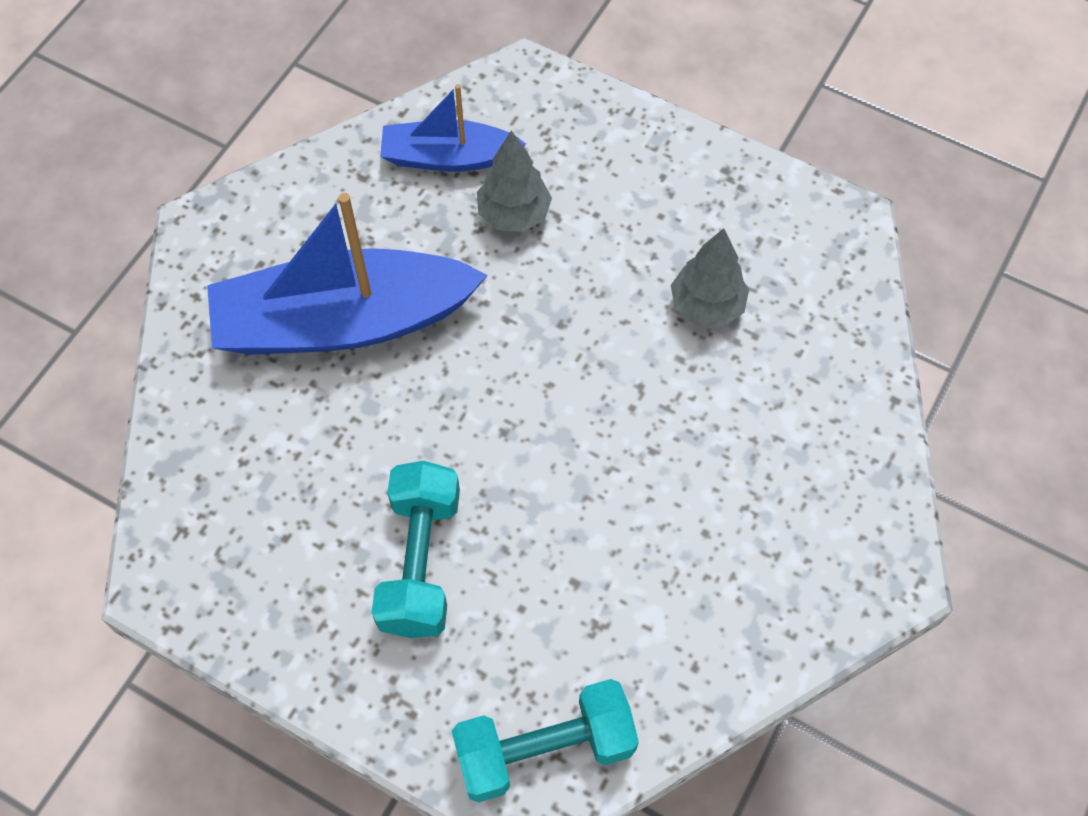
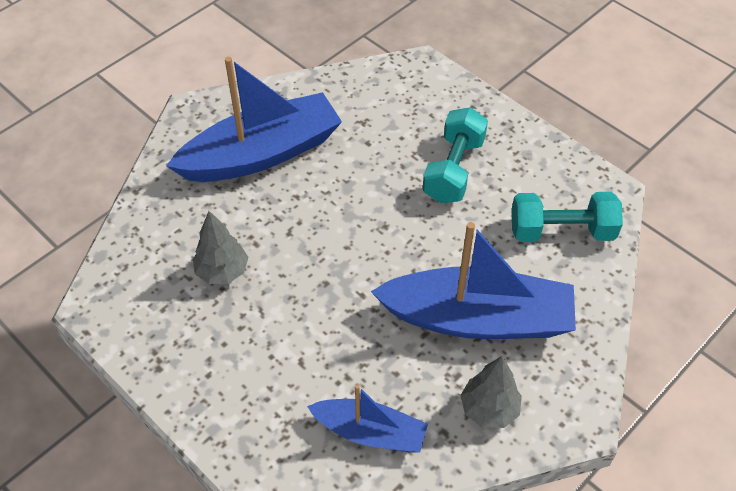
camera: 165 degrees left, 10 degrees down
turquoise dumbbell [452,679,639,802] -> turquoise dumbbell moved to [511,192,623,242]
grey tree [477,130,552,232] -> grey tree moved to [460,356,522,428]
none -> blue boat [167,57,342,182]

